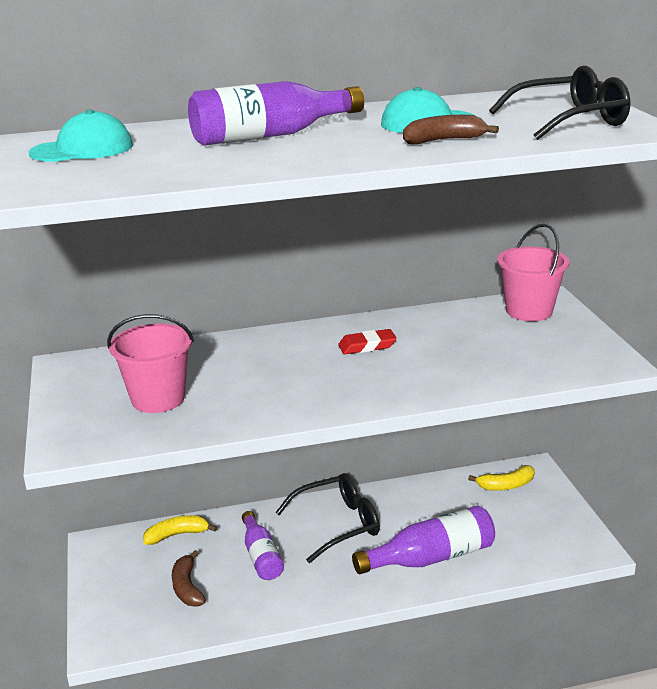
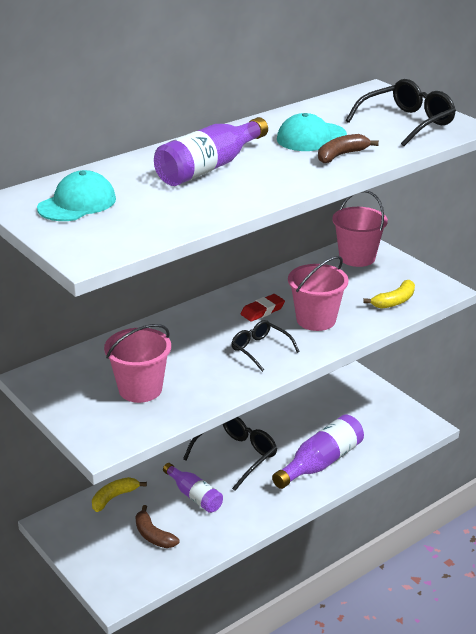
camera: 25 degrees left, 5 degrees up
yellow banana [468,465,535,491] -> yellow banana moved to [363,280,415,309]
none -> black glasses [231,320,300,372]
none -> pink bucket [288,256,349,331]

